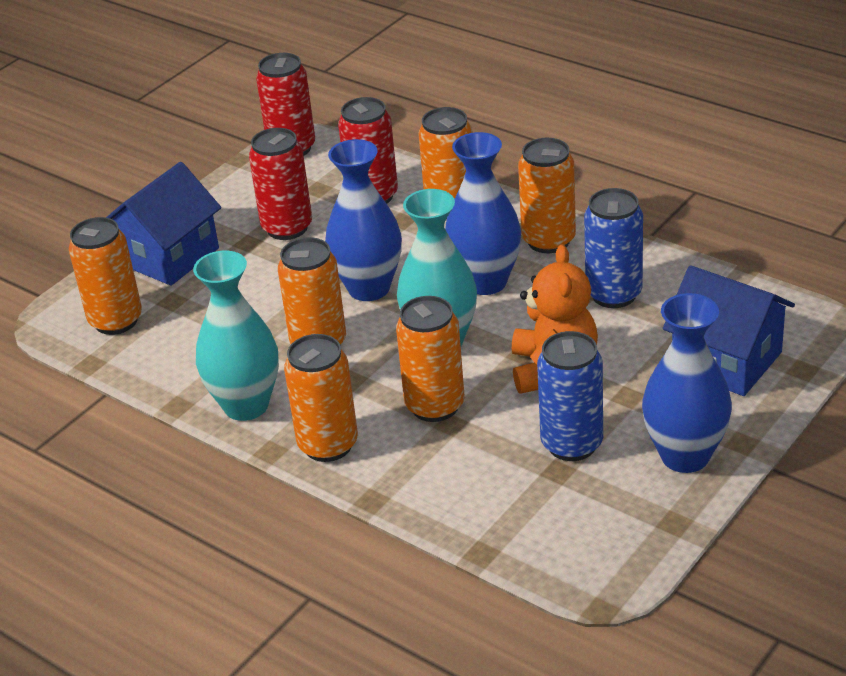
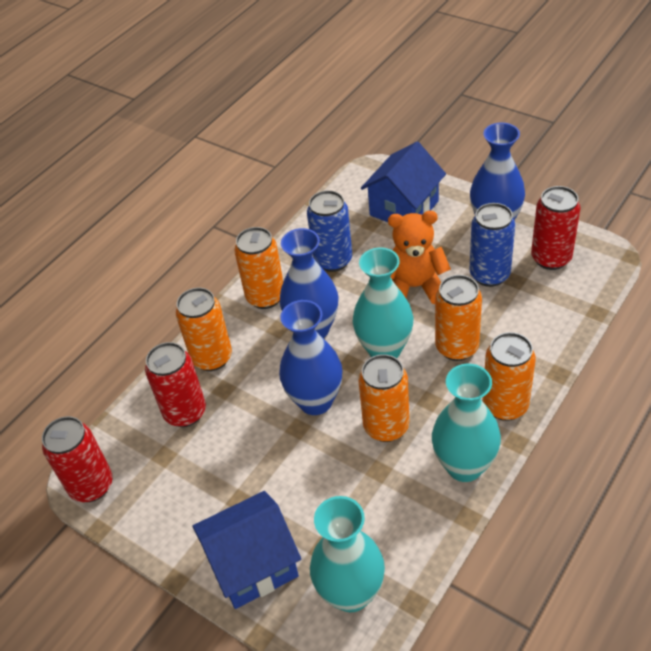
camera: 90 degrees left, 10 degrees up
orange can [69,217,142,335] -> turquoise vase [310,496,385,612]
blue house [106,162,221,286] -> blue house turned 60 degrees counterclockwise [192,491,301,609]
red can [249,128,312,240] -> red can moved to [531,186,581,270]

